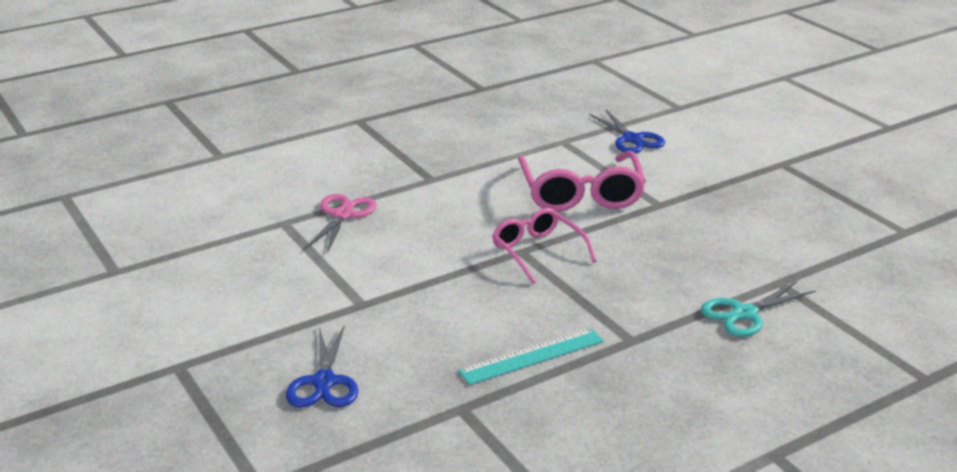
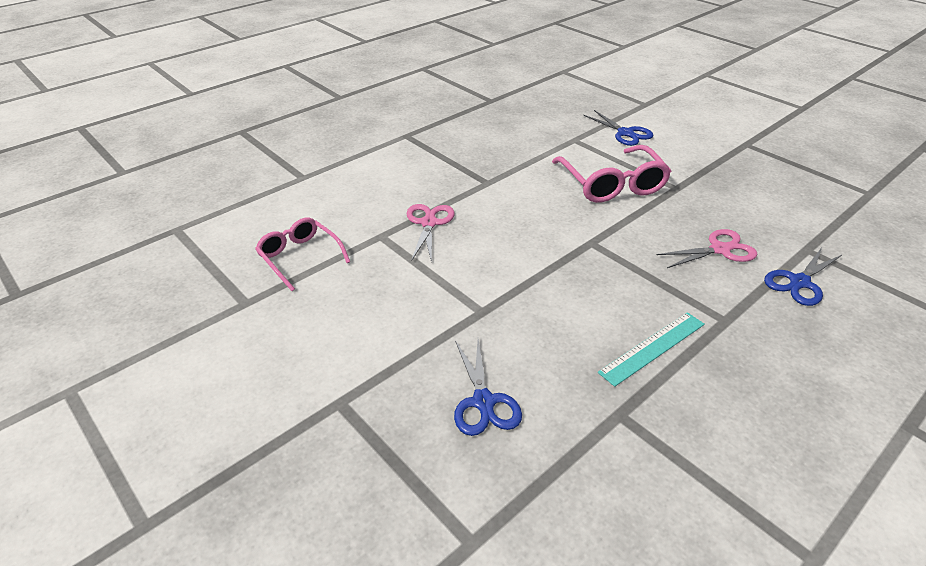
camera: 10 degrees left, 10 degrees up
pink glasses [492,208,597,284] -> pink glasses moved to [255,218,350,291]
turquoise scissors [701,281,816,337] -> blue scissors [764,248,843,306]
none -> pink scissors [657,229,757,268]

